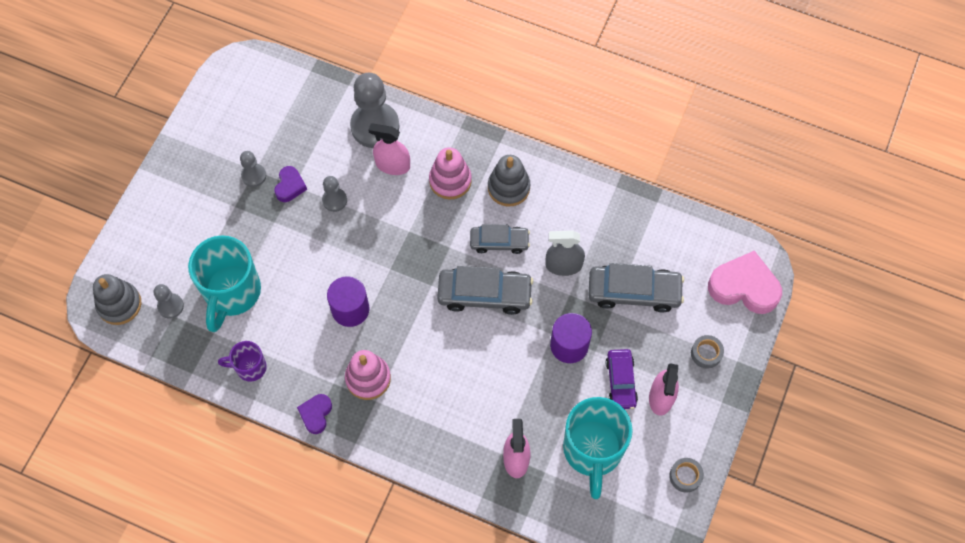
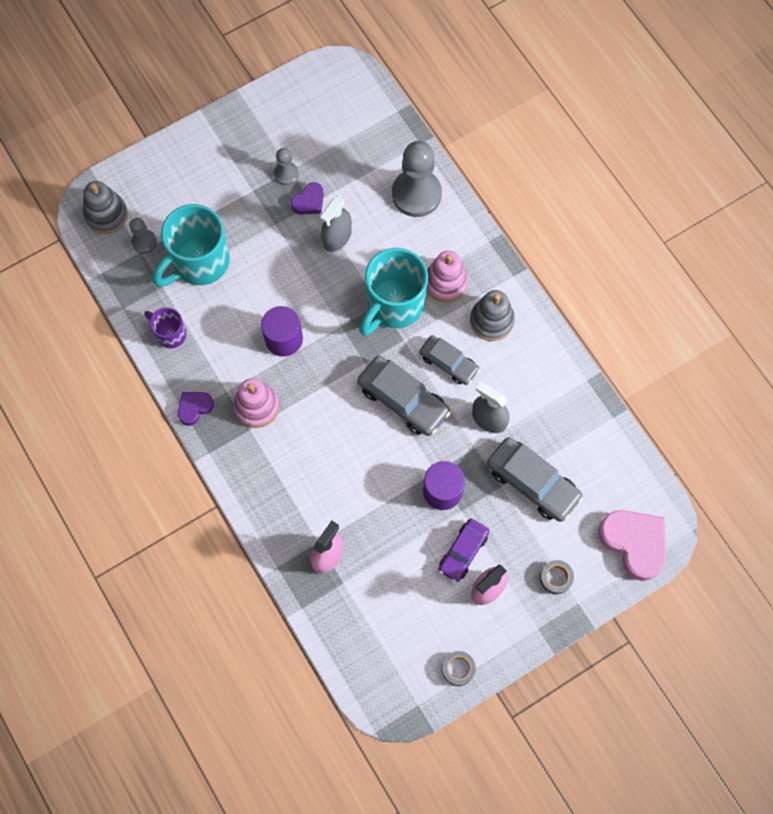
camera: 35 degrees right, 5 degrees up
grey pawn [322,176,347,212] -> grey spray bottle [320,196,352,252]
pink spray bottle [369,123,410,175] -> none
turquoise mug [563,397,633,499] -> turquoise mug moved to [359,248,428,336]

